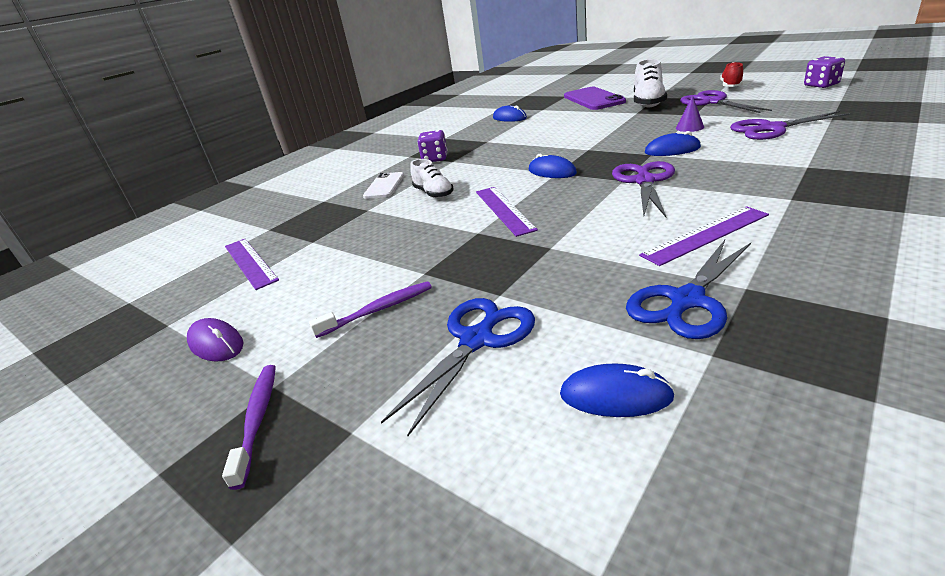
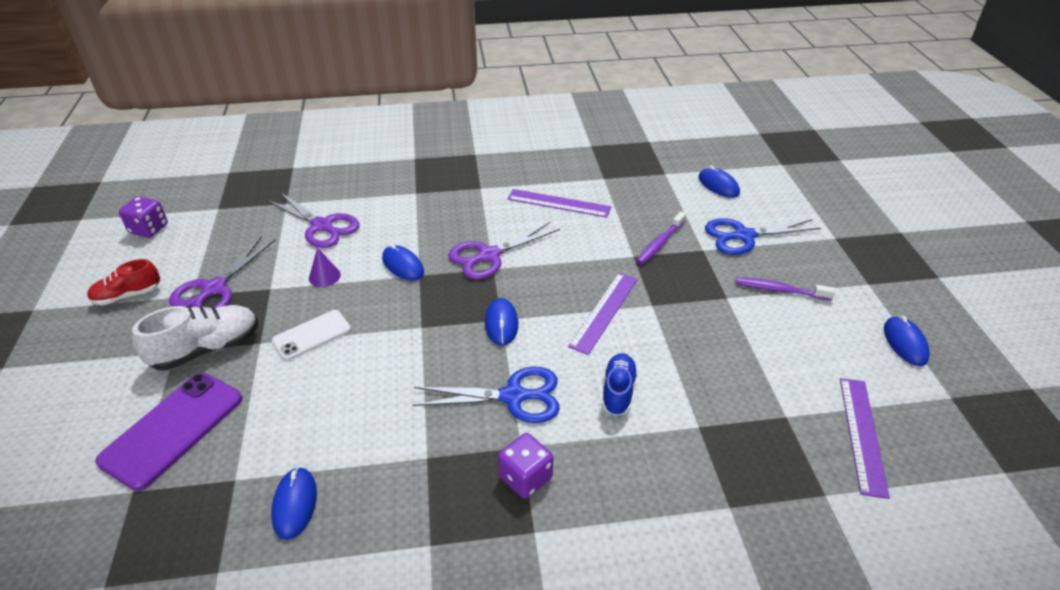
camera: 140 degrees left, 10 degrees up
purple mouse [187,318,244,361] -> blue mouse [884,316,930,366]
purple toothbrush [222,365,276,490] -> purple toothbrush moved to [636,211,686,264]
white phone [363,172,404,199] -> white phone moved to [272,310,351,360]
white shoe [410,159,453,198] -> blue shoe [602,353,638,416]
blue scissors [626,240,751,339] -> blue scissors moved to [413,367,560,423]

